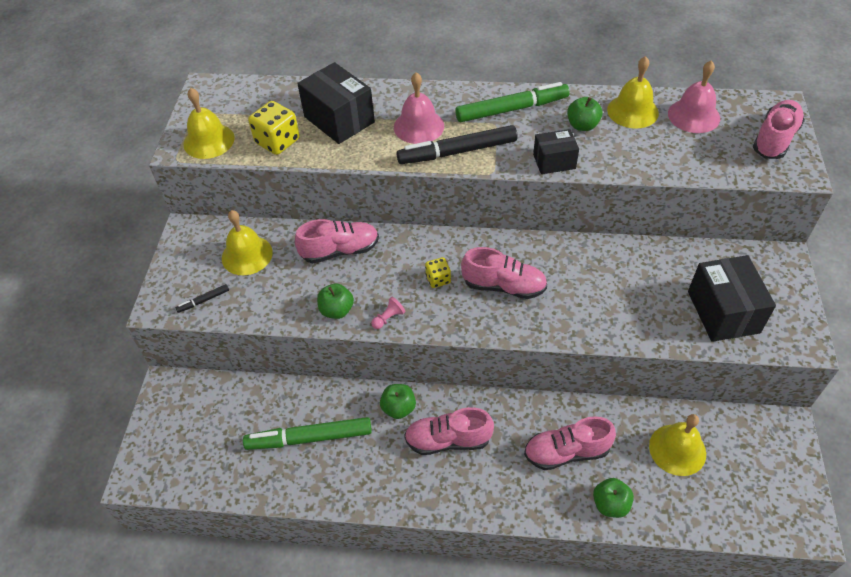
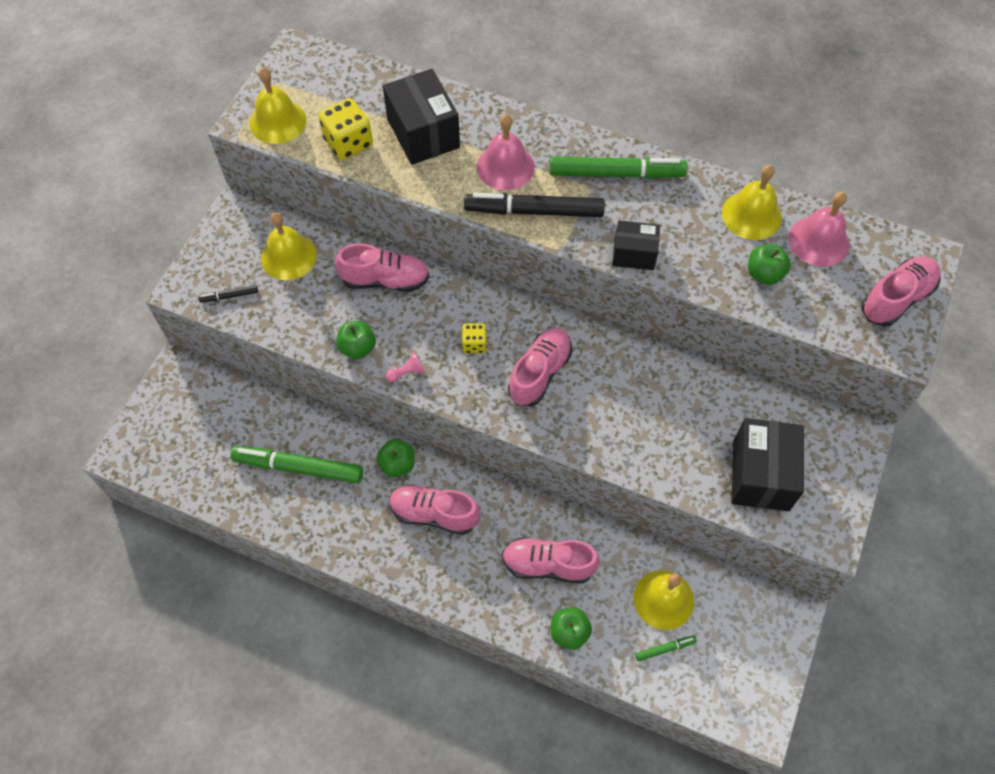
camera: 15 degrees right, 10 degrees up
pink shoe [461,247,547,299] -> pink shoe turned 90 degrees counterclockwise [508,328,572,406]
green apple [567,97,603,131] -> green apple moved to [748,244,791,285]
none -> green marker [635,635,697,661]

